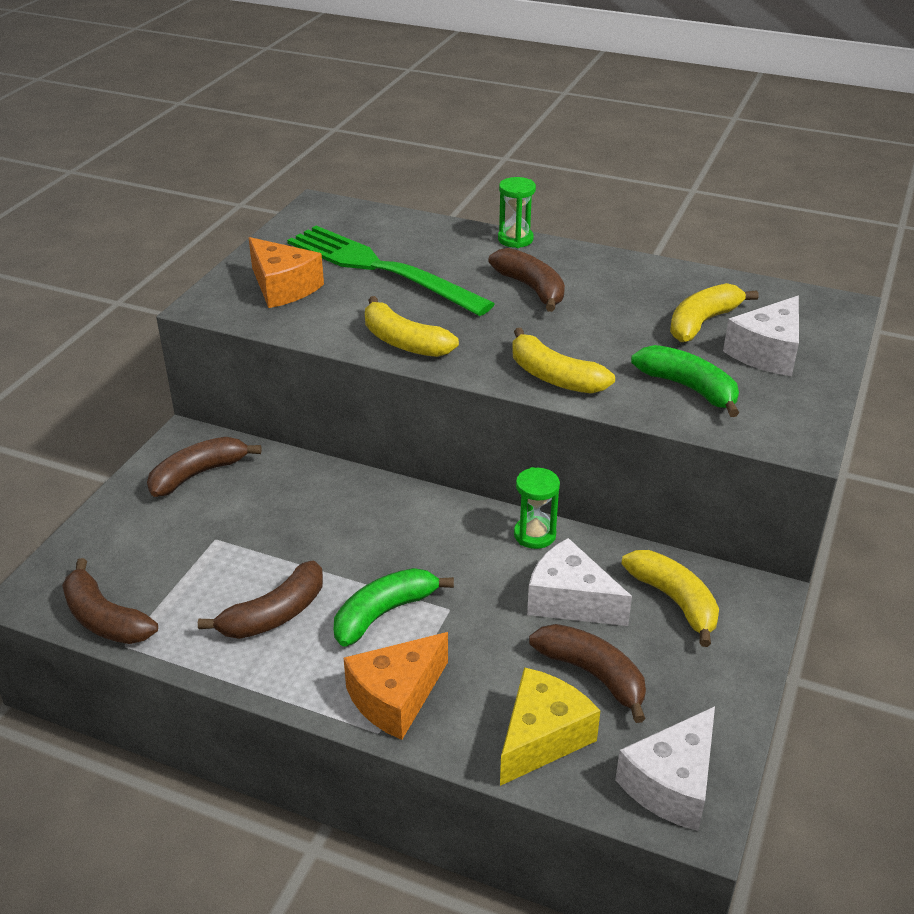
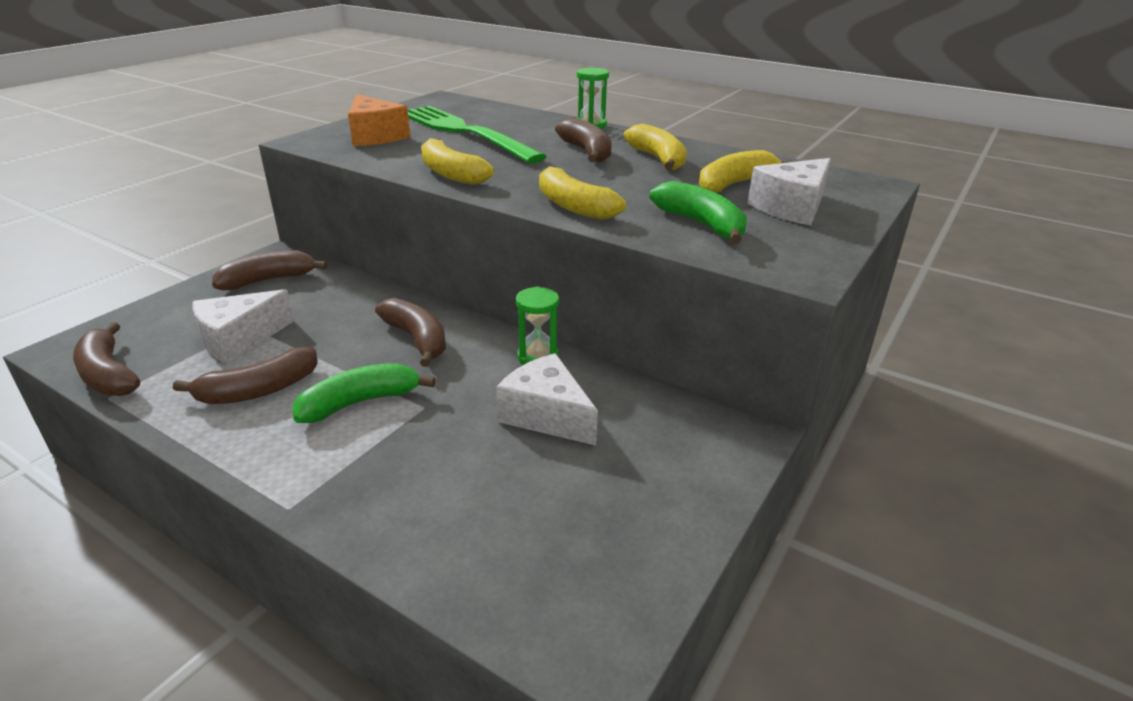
camera: 10 degrees right, 5 degrees down
orange cheese [344,632,448,740] -> none
yellow cheese [500,667,600,786] -> none
brown banana [529,624,646,723] -> brown banana moved to [375,298,446,367]
white cheese [615,706,715,831] -> white cheese moved to [192,289,294,364]
yellow banana [621,550,719,647] -> yellow banana moved to [623,124,687,170]

